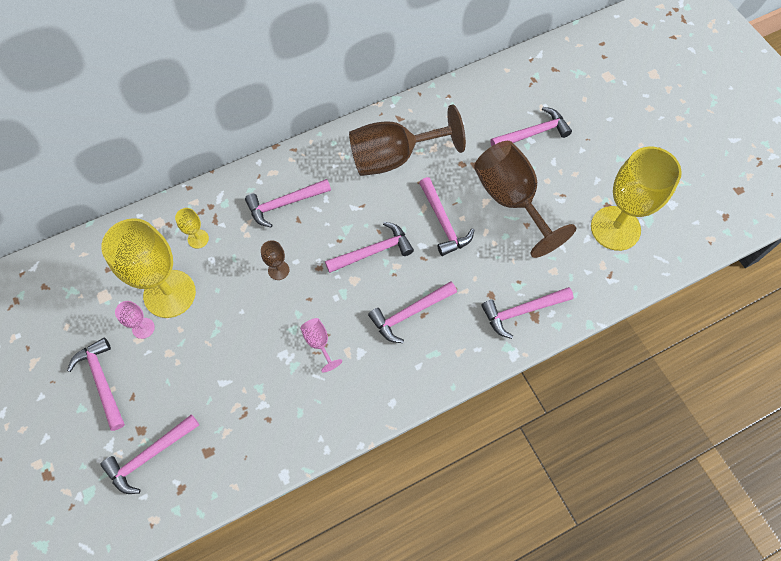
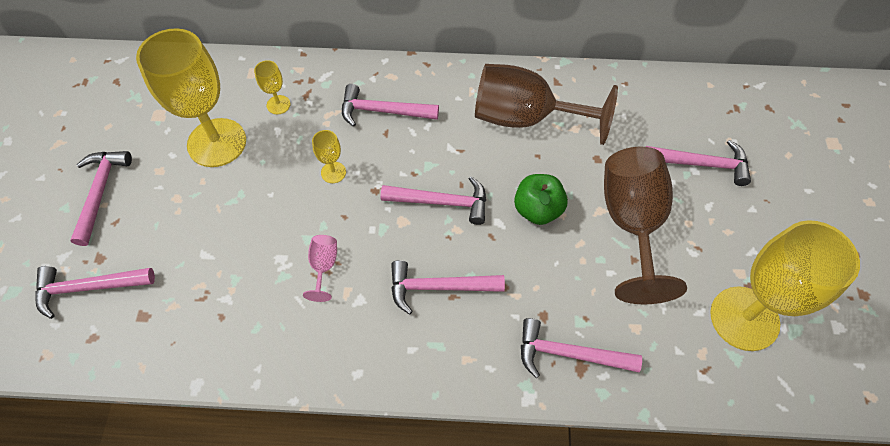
camera: 30 degrees right, 5 degrees down
pink goblet [115,301,155,339] -> none
brown goblet [261,240,289,280] -> yellow goblet [312,130,346,183]
pink hammer [419,177,474,256] -> green apple [514,174,568,225]

